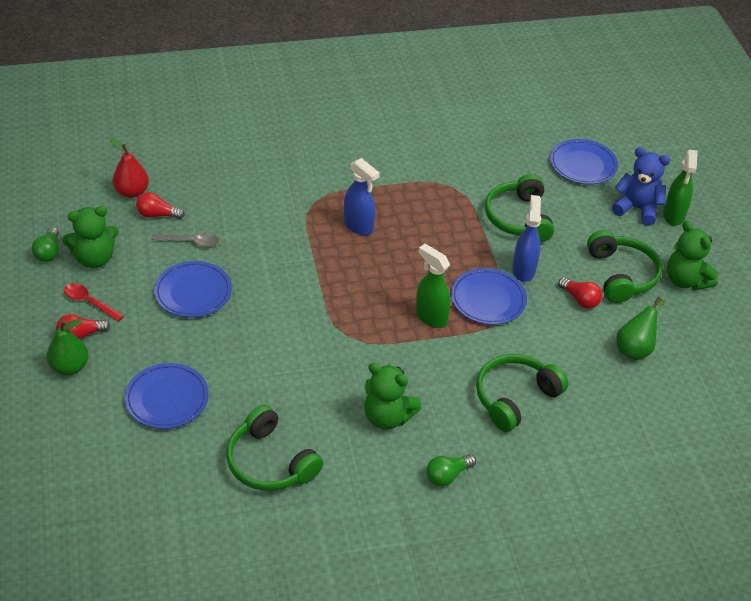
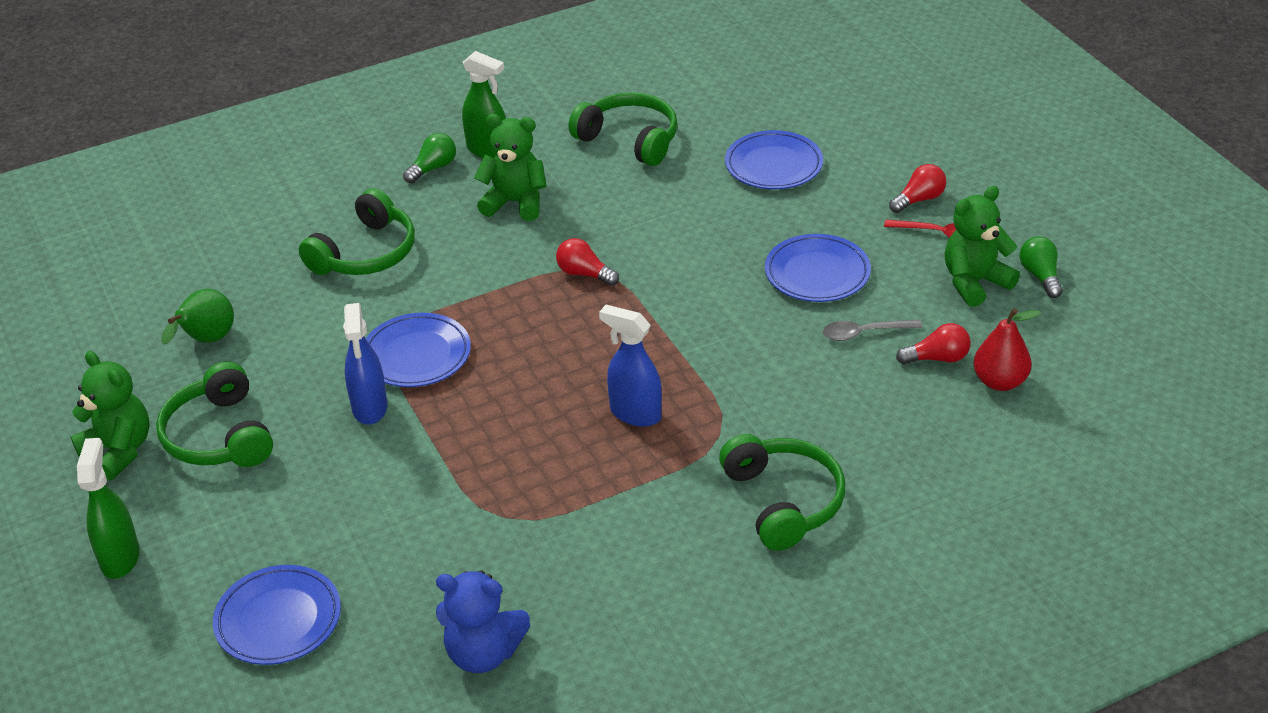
camera: 170 degrees right, 5 degrees down
green pear [46,319,89,375] -> none
green spray bottle [416,244,451,328] -> green spray bottle moved to [462,51,506,158]
green headphones [485,174,554,243] -> green headphones moved to [719,434,845,551]
red light bulb [558,278,602,309] -> red light bulb moved to [556,238,619,286]
blue teddy bear [612,147,670,226] -> blue teddy bear moved to [436,570,530,673]

